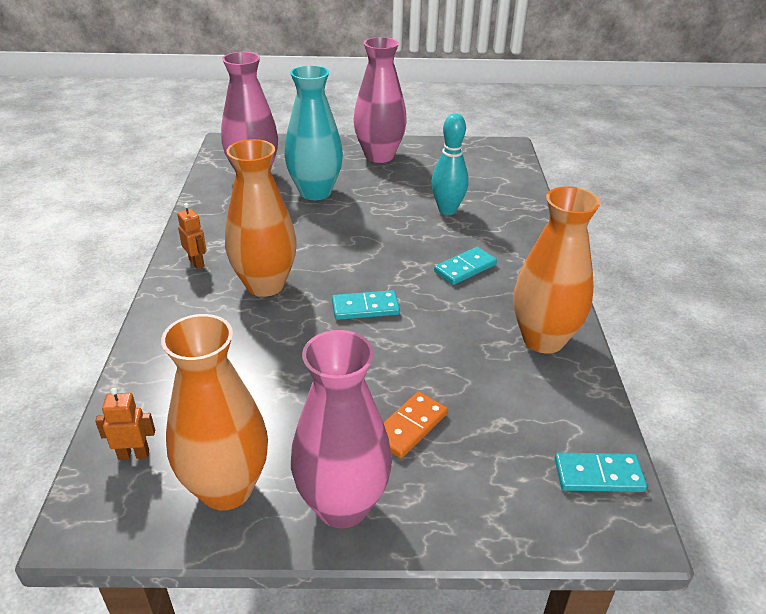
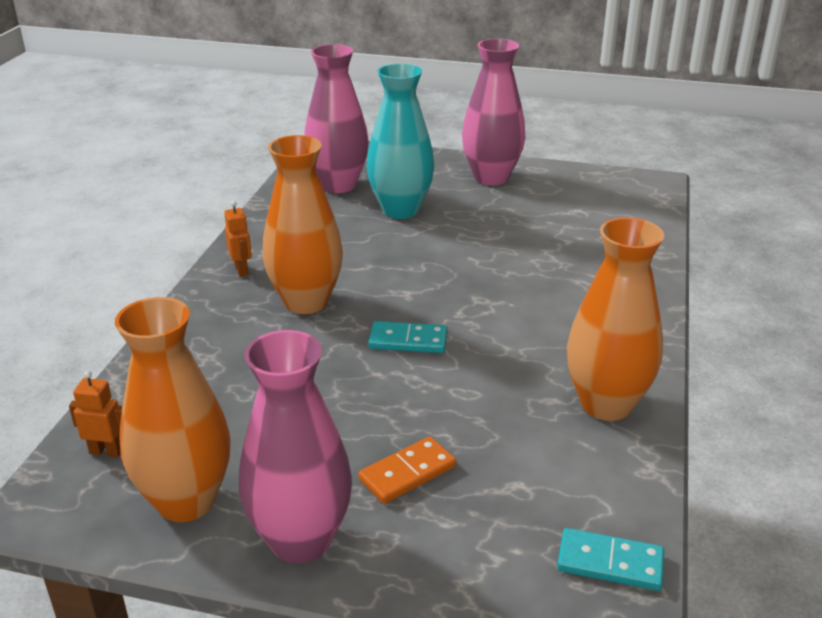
camera: 15 degrees right, 5 degrees down
turquoise bowling pin [431,113,469,215] -> none
turquoise domino [434,247,497,285] -> none

